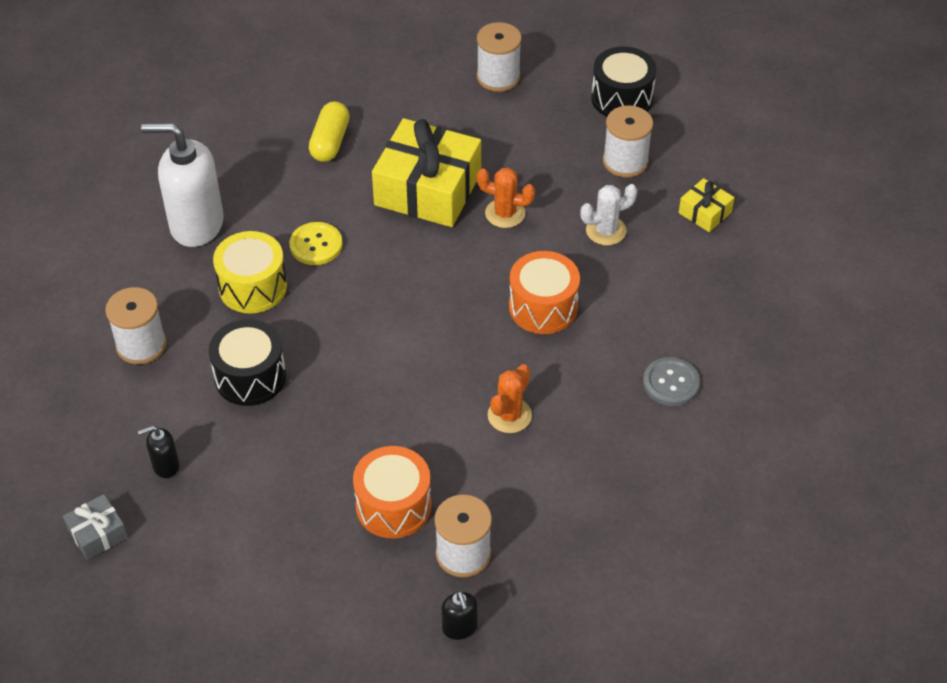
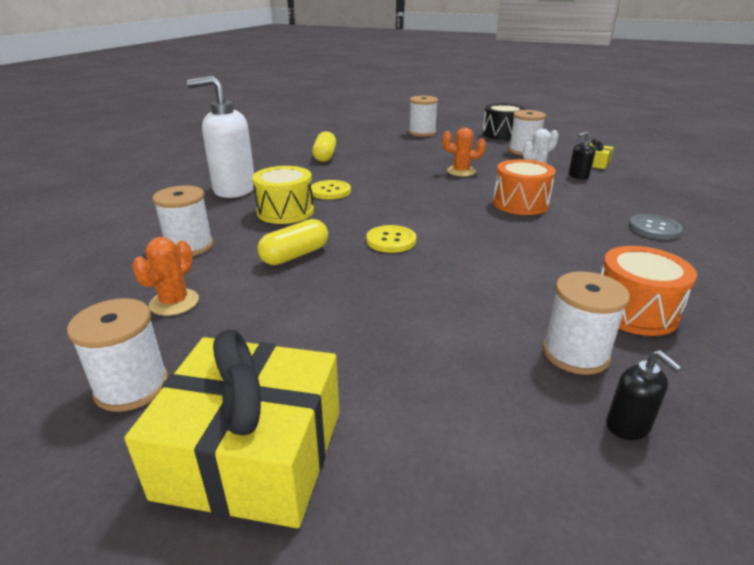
camera: 10 degrees left, 20 degrees down
grey gift [63,494,128,560] -> white spool [67,298,168,412]
black soap dispenser [138,426,179,478] -> black soap dispenser moved to [569,131,595,179]
black drum [209,319,286,406] -> yellow capsule [257,219,328,265]
orange drum [353,446,432,539] -> orange drum moved to [601,246,697,336]
yellow gift [372,118,481,227] -> yellow gift moved to [124,330,339,528]
orange cactus [487,364,532,433] -> orange cactus moved to [132,237,199,316]
none -> yellow button [366,225,416,253]

